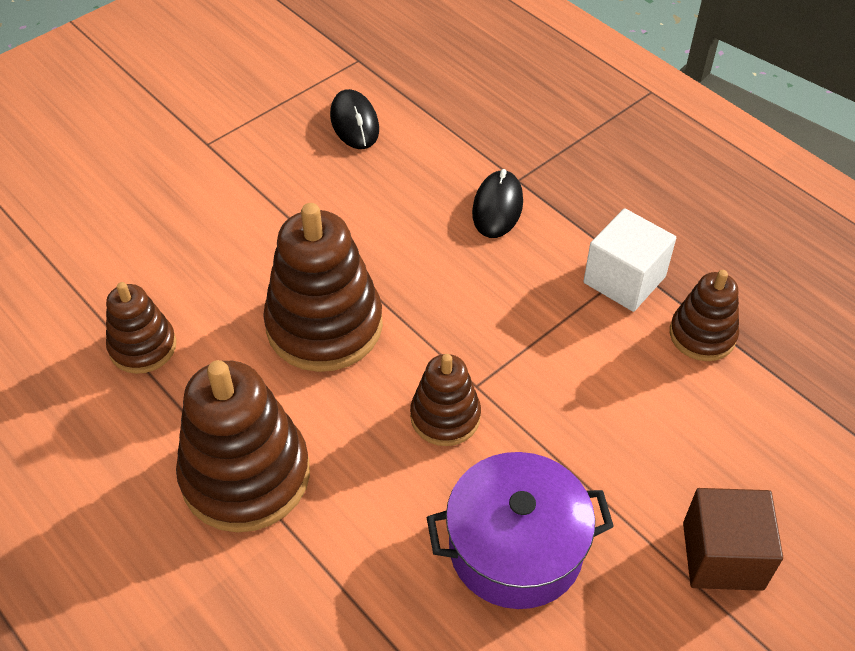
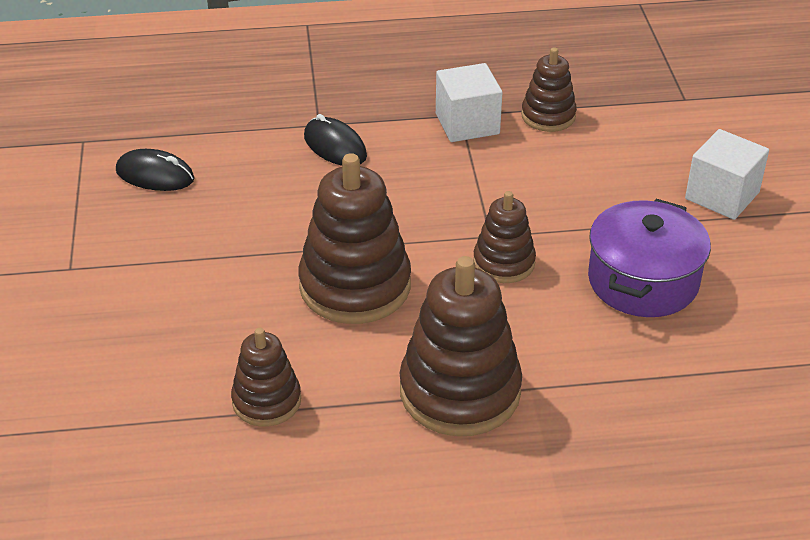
camera: 55 degrees left, 10 degrees down
brown cube [683,488,783,591] -> white cube [685,129,769,220]

